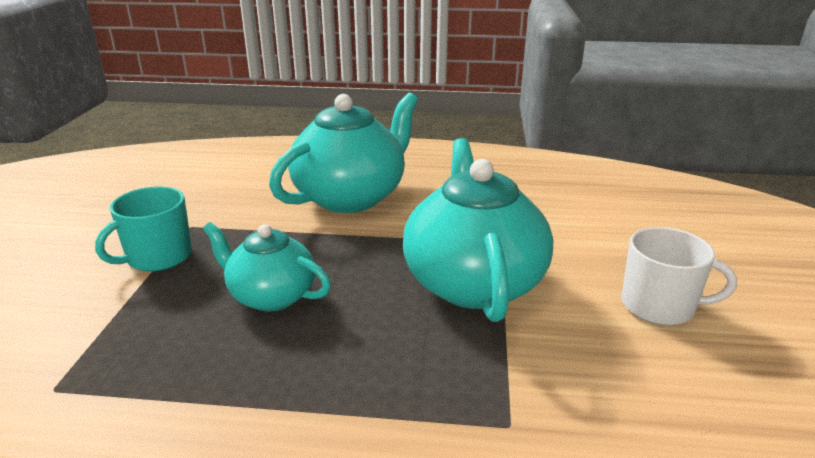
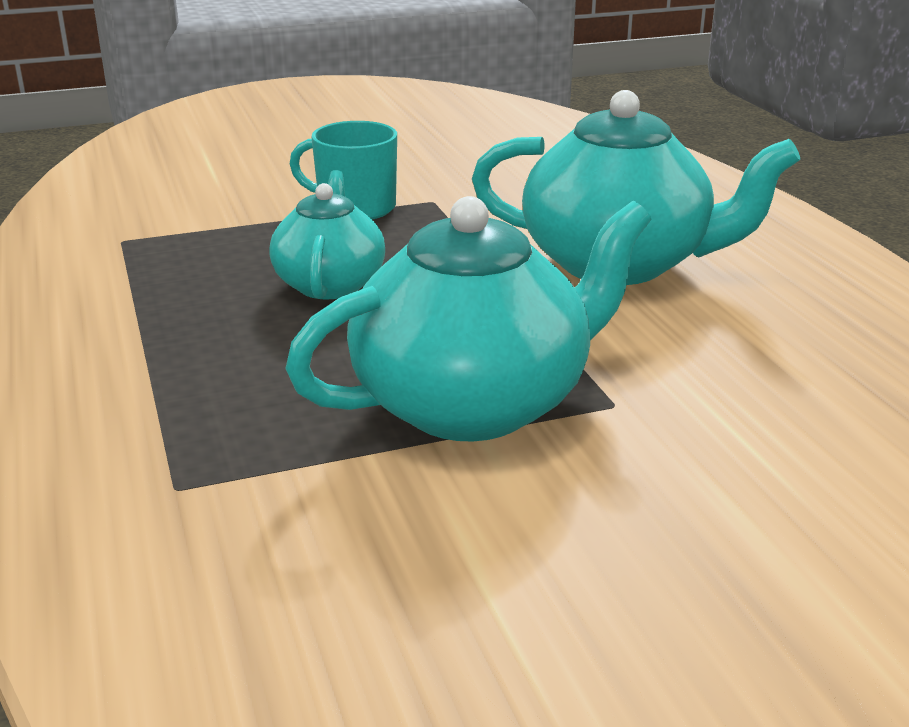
camera: 65 degrees right, 0 degrees up
white mug [621,227,737,325] -> none

